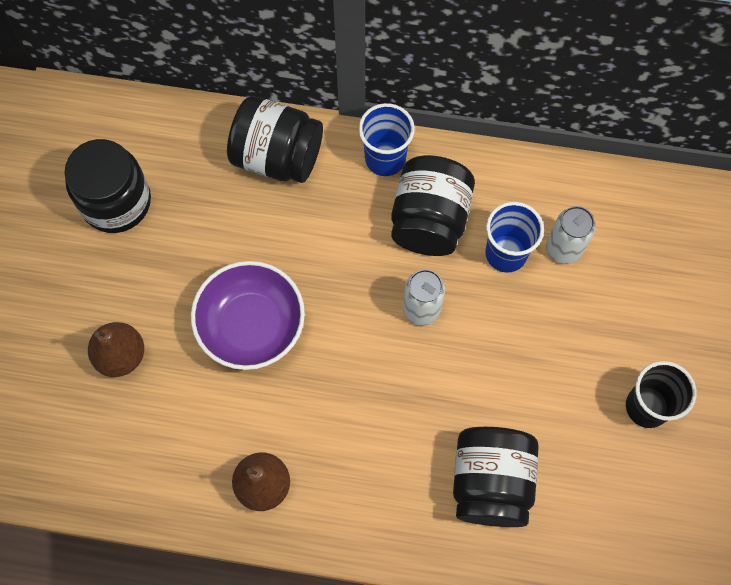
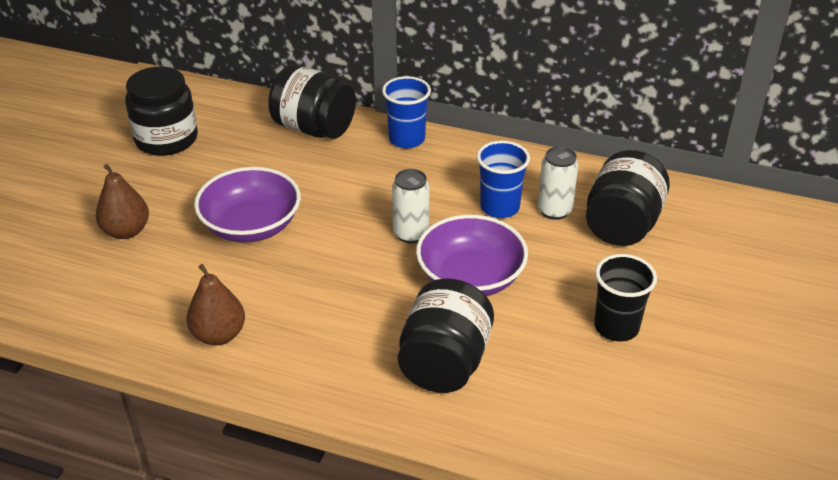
camera: 10 degrees right, 30 degrees down
black jar [391,155,475,256] -> black jar moved to [586,150,670,246]
none -> purple bowl [416,215,528,296]

